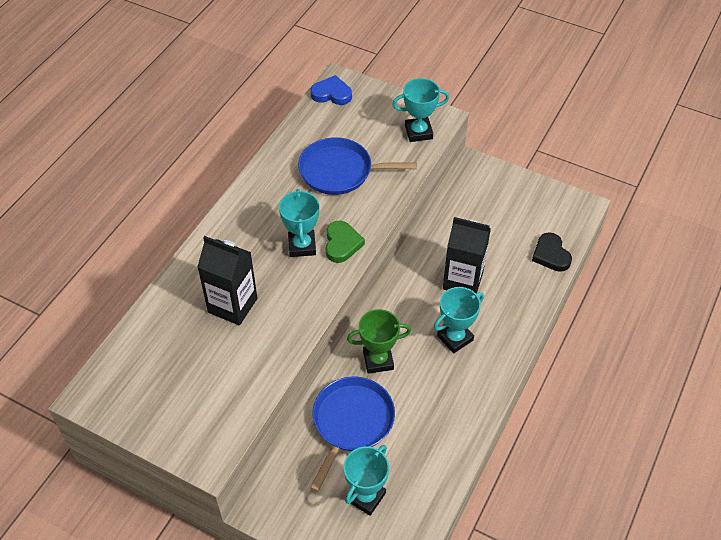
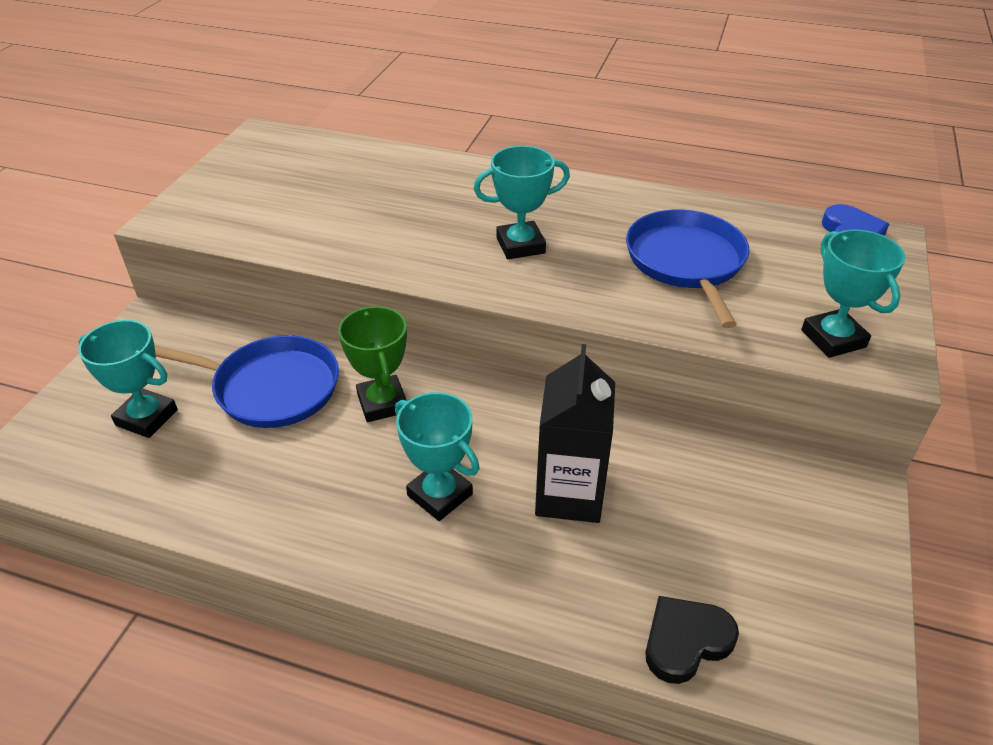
camera: 80 degrees right, 10 degrees down
black carton [197,236,257,325] -> none
green heart [326,220,365,263] -> none

